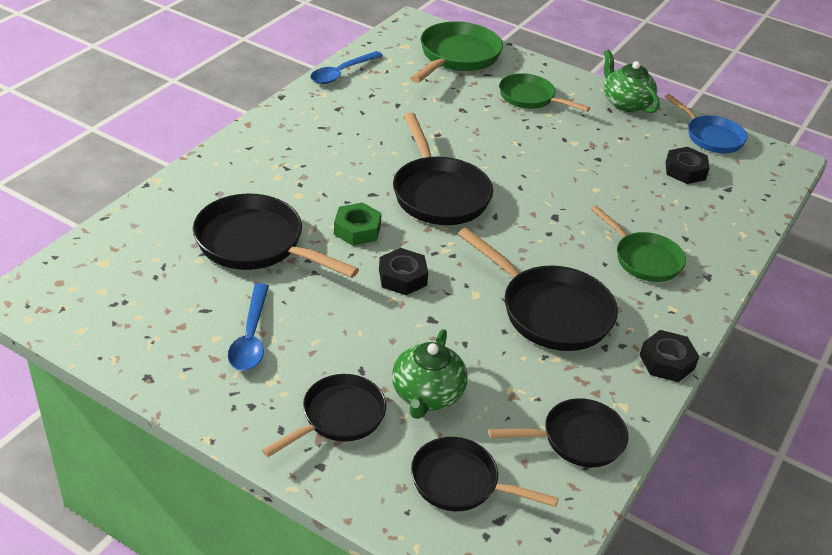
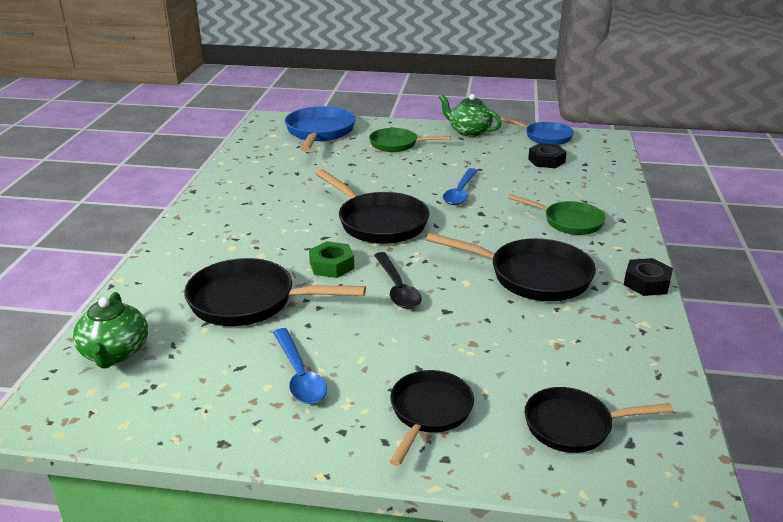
camera: 20 degrees left, 10 degrees down
blue spoon [310,51,383,84] -> blue spoon moved to [443,168,478,205]
black nut [379,248,428,295] -> black spoon [374,252,422,309]
green teapot [392,329,468,419] -> green teapot moved to [73,292,148,369]
green pan [410,21,503,83] -> blue pan [285,106,356,151]
black pan [489,398,628,467] -> none

